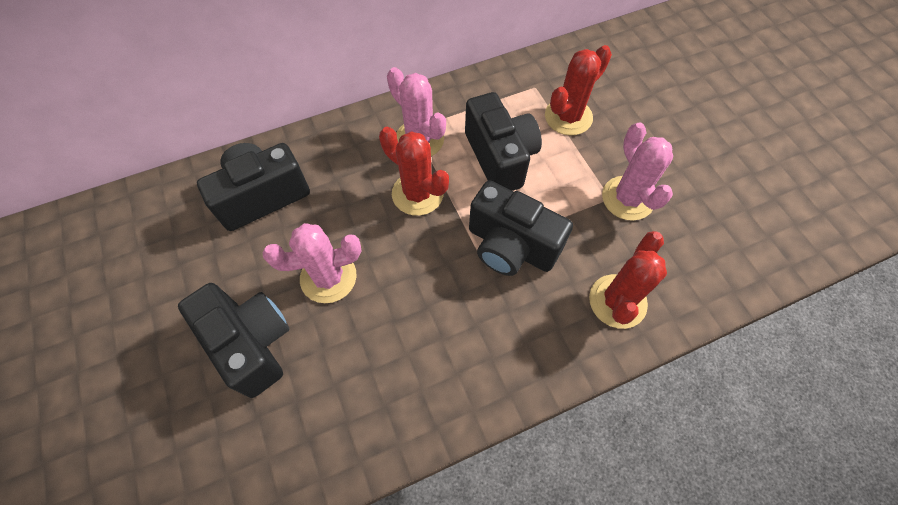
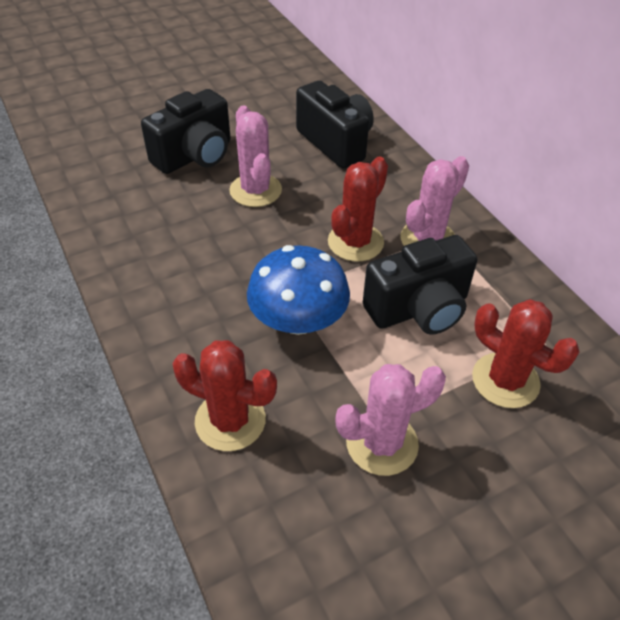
camera: 85 degrees right, 15 degrees down
black camera [469,180,573,276] -> blue mushroom [247,245,350,335]

